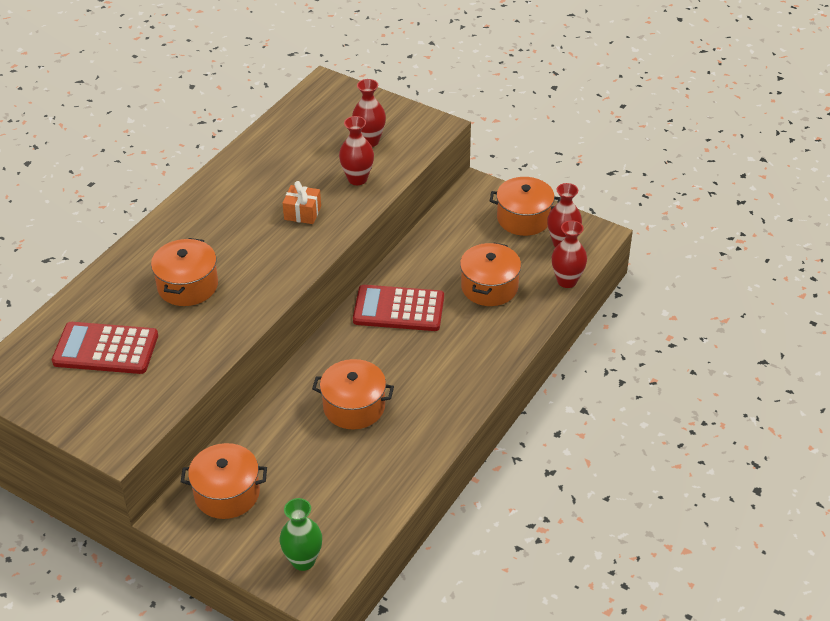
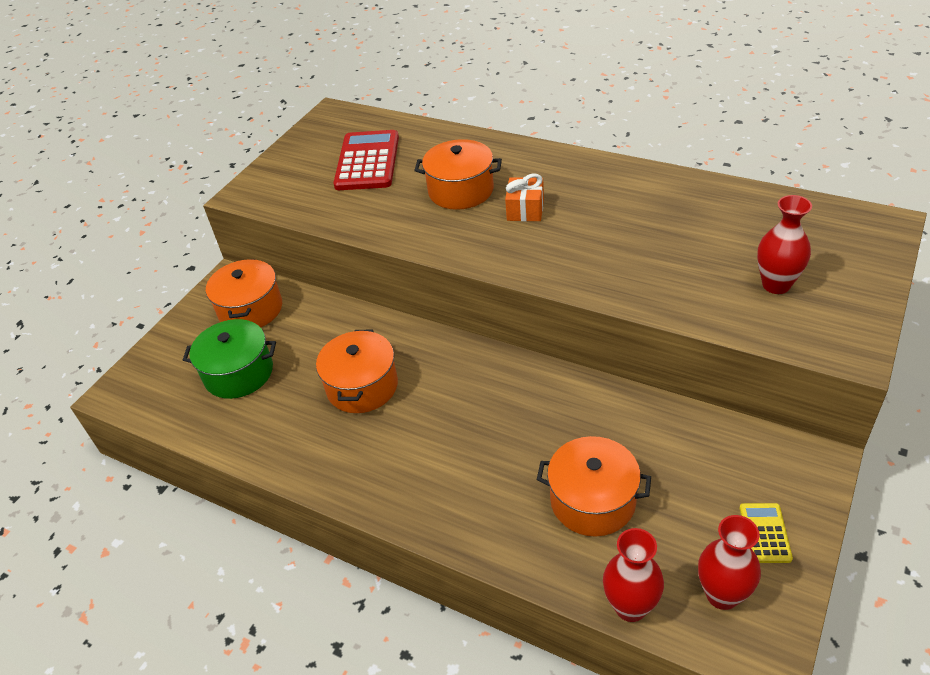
camera: 90 degrees right, 0 degrees up
green vase [279,498,322,571] -> none
orange gift [283,181,321,224] -> orange gift moved to [505,174,544,221]
red vase [339,116,374,185] -> none
red calculator [353,285,444,331] -> none
orange pot [490,177,561,236] -> yellow calculator [740,503,793,563]
none -> green pot [183,319,276,399]

